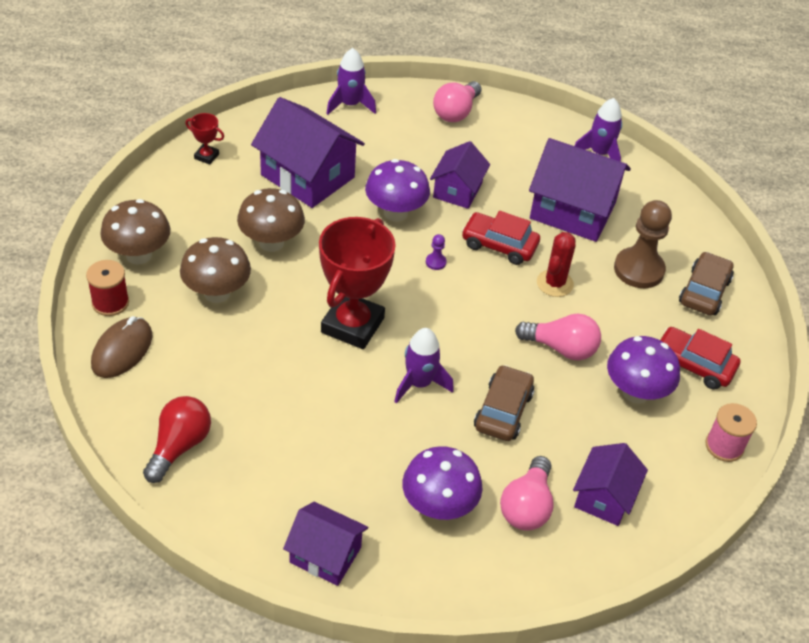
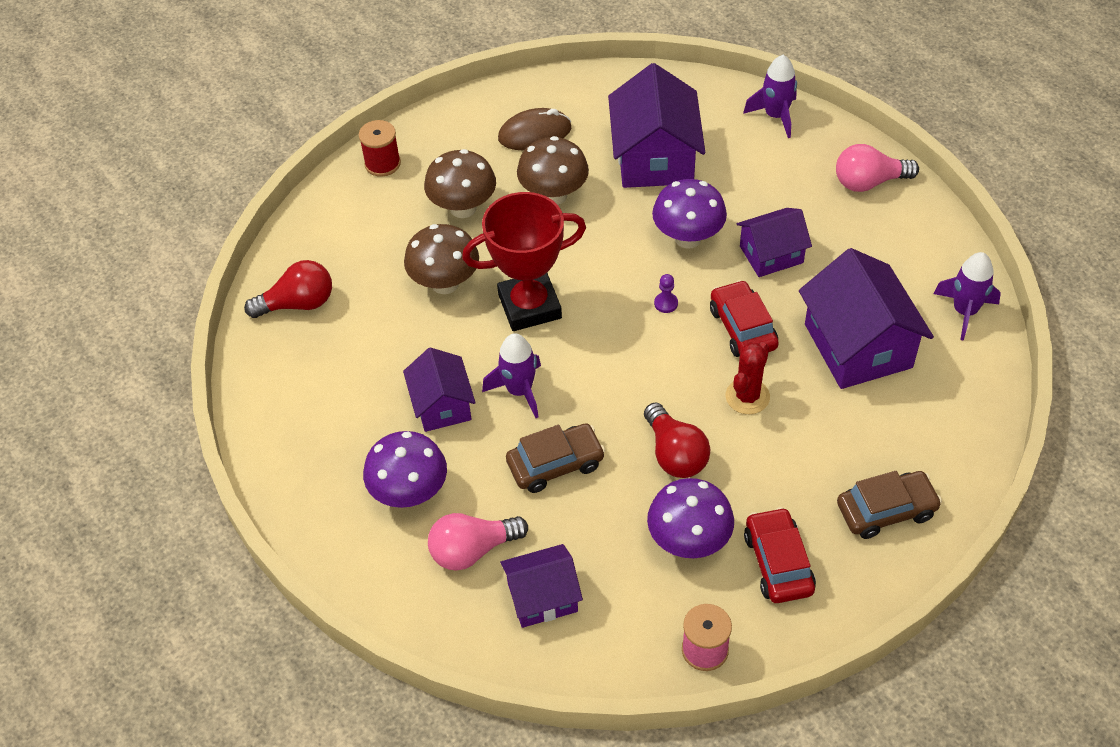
camera: 55 degrees right, 5 degrees up
brown mouse [91,316,153,378] -> brown mouse moved to [498,108,571,151]
brown mushroom [100,199,170,264] -> brown mushroom moved to [404,224,479,294]
red trophy [185,113,224,165] -> none
purple house [283,502,368,586] -> purple house moved to [403,348,476,432]
pink light bulb [515,314,601,360] -> red light bulb [644,403,710,478]
red cactus [537,232,576,297] -> red cactus turned 45 degrees counterclockwise [725,342,770,414]
brown pawn [614,200,672,288] -> none

